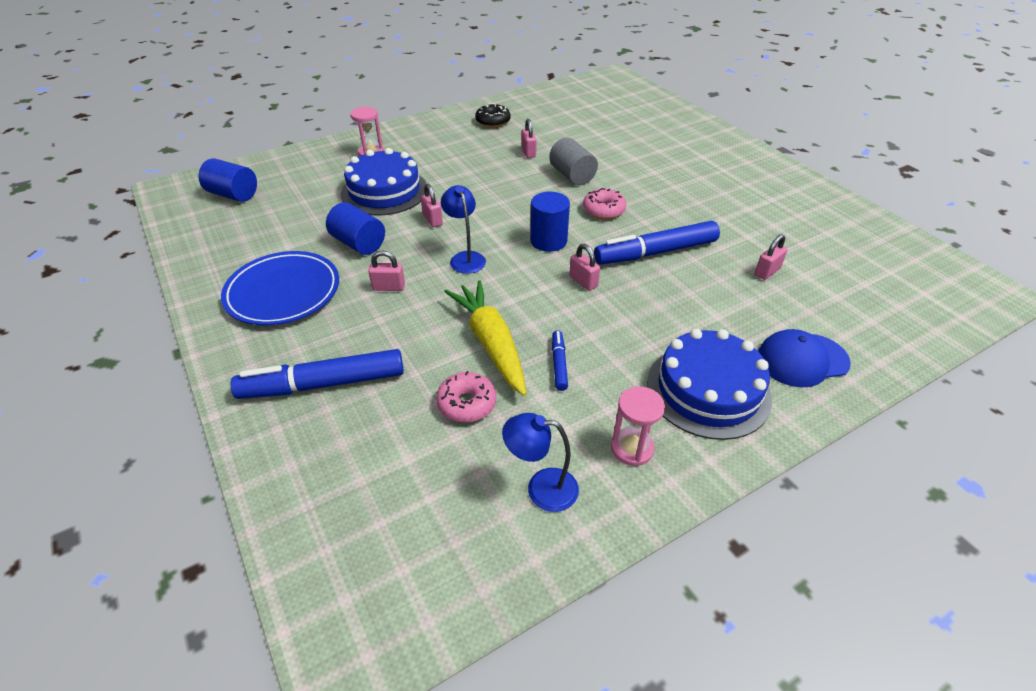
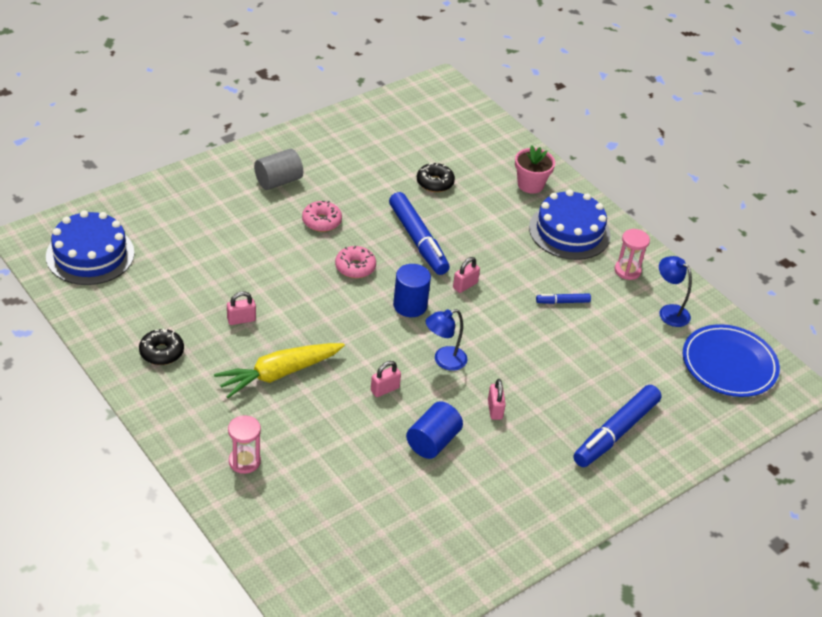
camera: 100 degrees left, 0 degrees up
blue cylinder [199,158,257,202] -> none
blue plate [221,251,339,325] -> blue plate moved to [683,324,780,397]
blue marker [230,349,404,399] -> blue marker turned 60 degrees clockwise [573,385,661,467]
blue cake [341,148,427,216] -> blue cake moved to [46,210,135,285]
pink donut [436,371,496,423] -> pink donut moved to [302,201,342,232]
yellow carrot [444,280,526,396] -> yellow carrot moved to [214,343,345,398]
blue lamp [502,413,579,512] -> blue lamp turned 135 degrees clockwise [659,256,692,327]
grey cylinder [549,138,598,186] -> grey cylinder moved to [254,149,303,190]
pink padlock [755,234,788,280] -> black donut [417,163,455,192]
blue cap [758,329,851,388] -> pink flower pot [515,146,555,194]

